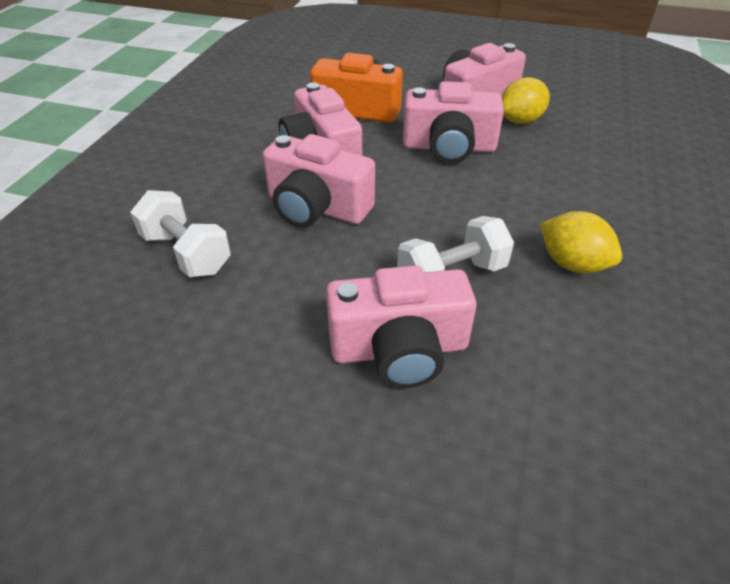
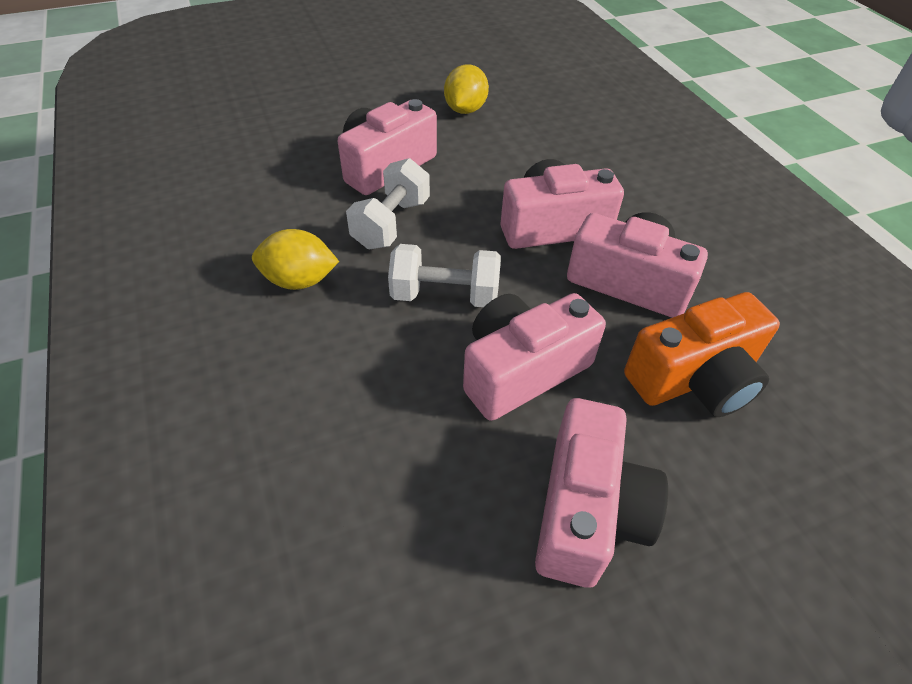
camera: 140 degrees right, 5 degrees up
white dumbbell [130,190,231,277] -> white dumbbell moved to [388,244,501,307]
yellow lemon [502,77,550,124] -> yellow lemon moved to [444,64,489,114]

